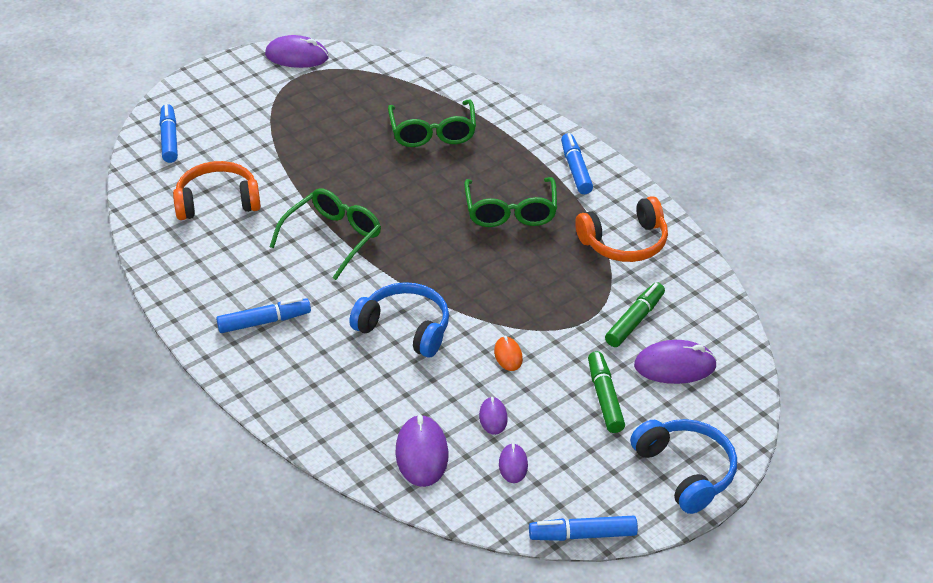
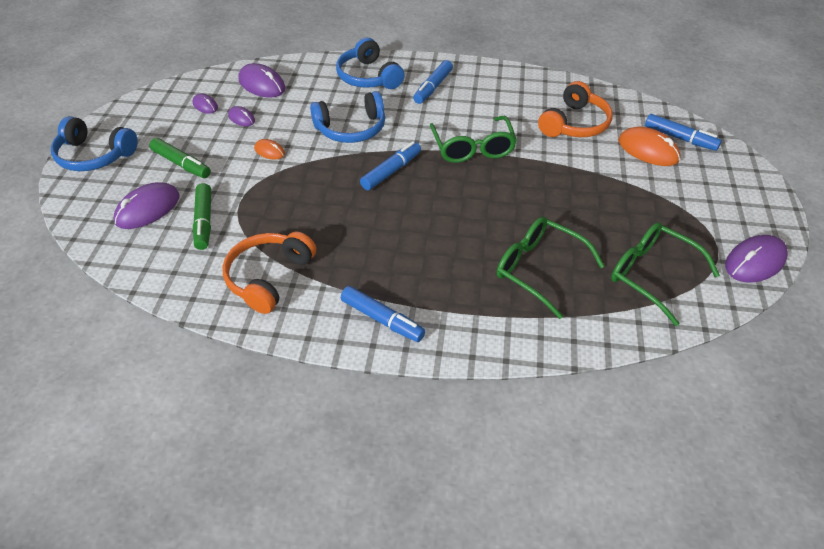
camera: 135 degrees right, 5 degrees up
green glasses [464,177,557,227] -> green glasses moved to [611,222,720,326]
blue marker [529,516,638,541] -> blue marker moved to [360,141,421,191]
none -> blue headphones [336,38,405,89]
none -> orange mouse [618,127,680,166]

